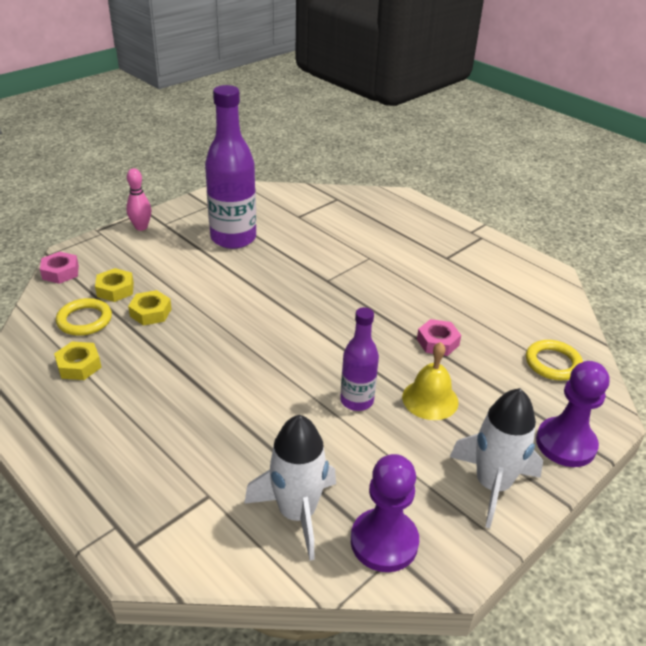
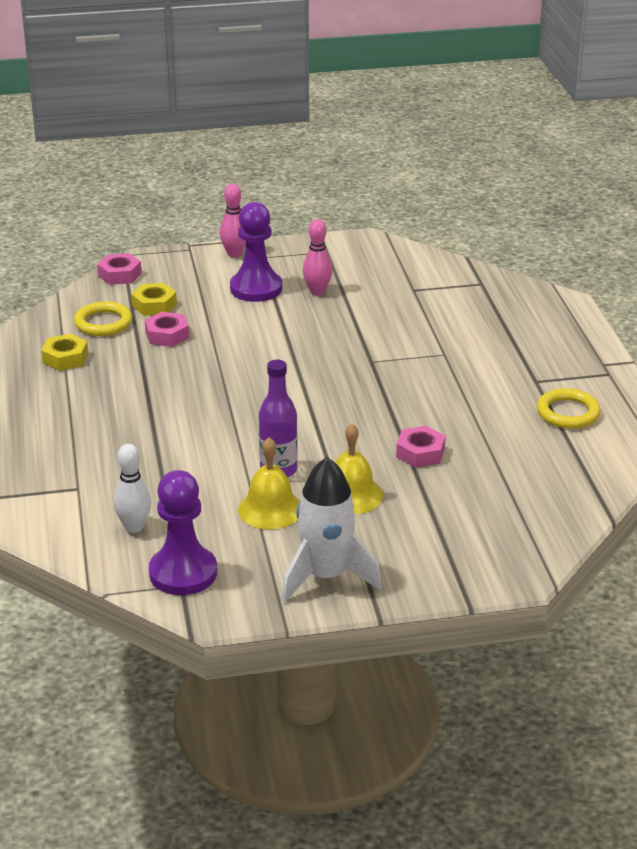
camera: 35 degrees right, 5 degrees down
yellow nut [128,290,172,326] -> pink nut [145,312,189,347]
purple bottle [205,85,256,249] -> pink bowling pin [303,219,333,295]
white rocket [244,415,336,561] -> white bowling pin [114,444,151,533]
yellow ring [526,340,583,381] -> yellow ring moved to [537,388,601,429]
purple pawn [536,361,609,467] -> purple pawn moved to [230,202,282,302]
none -> yellow bell [238,437,300,529]

